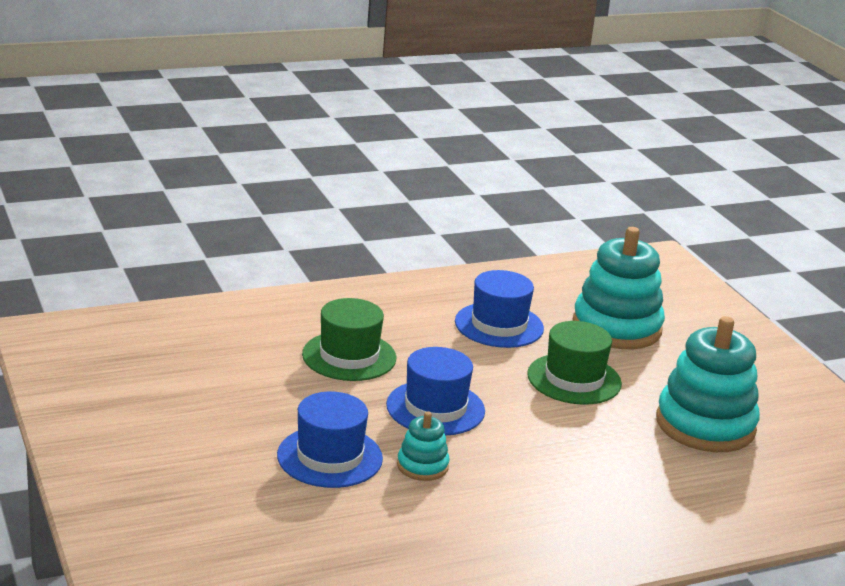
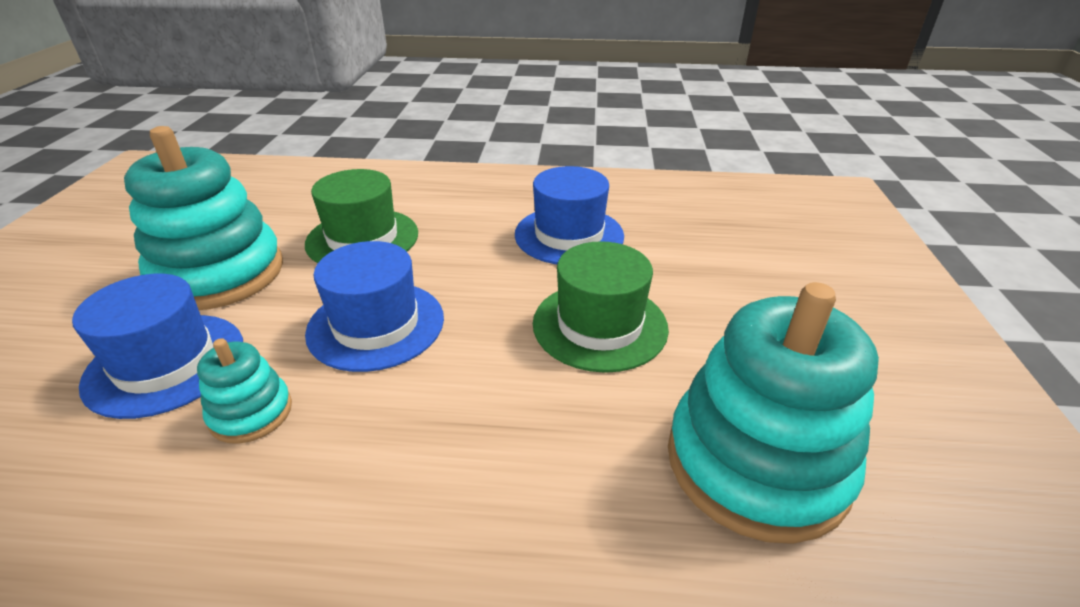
camera: 30 degrees right, 10 degrees up
turquoise stacking toy [573,227,665,349] -> turquoise stacking toy moved to [124,126,283,310]

